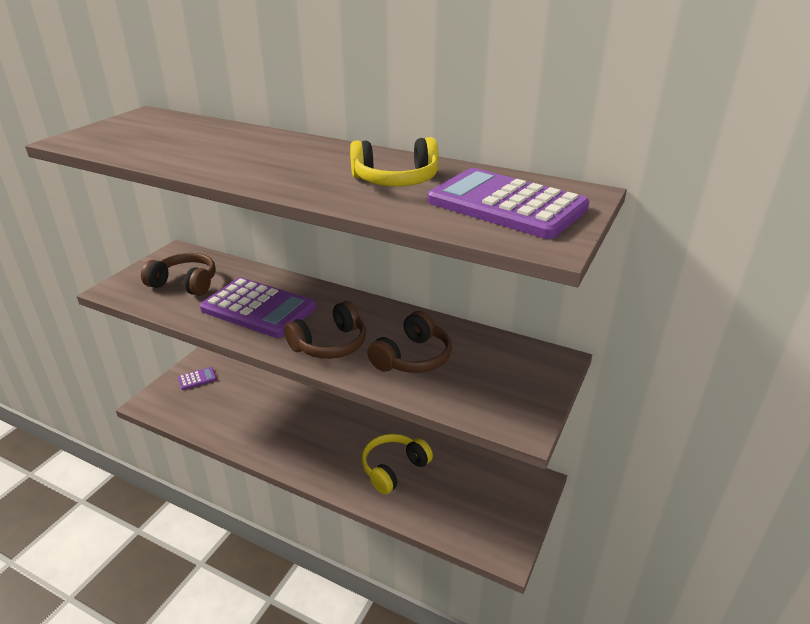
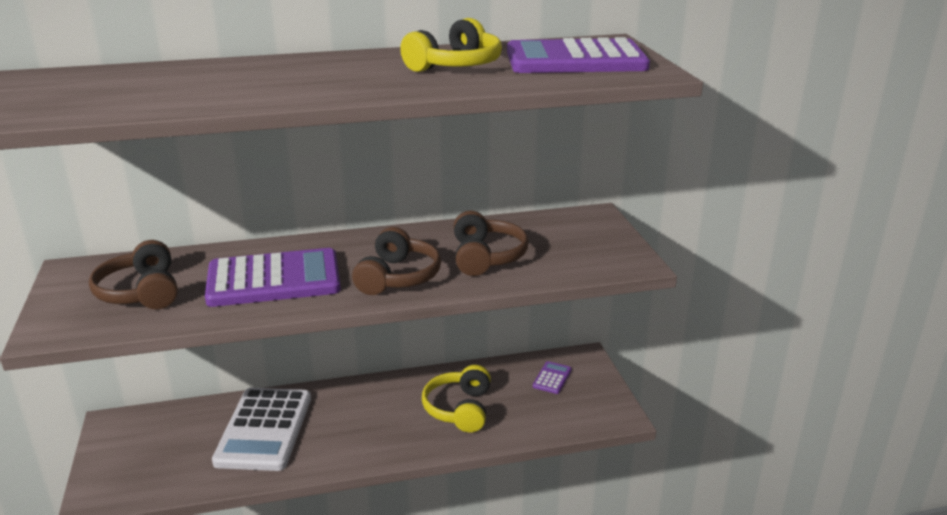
camera: 40 degrees left, 5 degrees down
brown headphones [141,253,216,296] -> brown headphones turned 90 degrees counterclockwise [89,240,178,309]
purple calculator [178,367,217,390] -> purple calculator moved to [533,361,572,394]
none -> white calculator [212,388,311,471]

